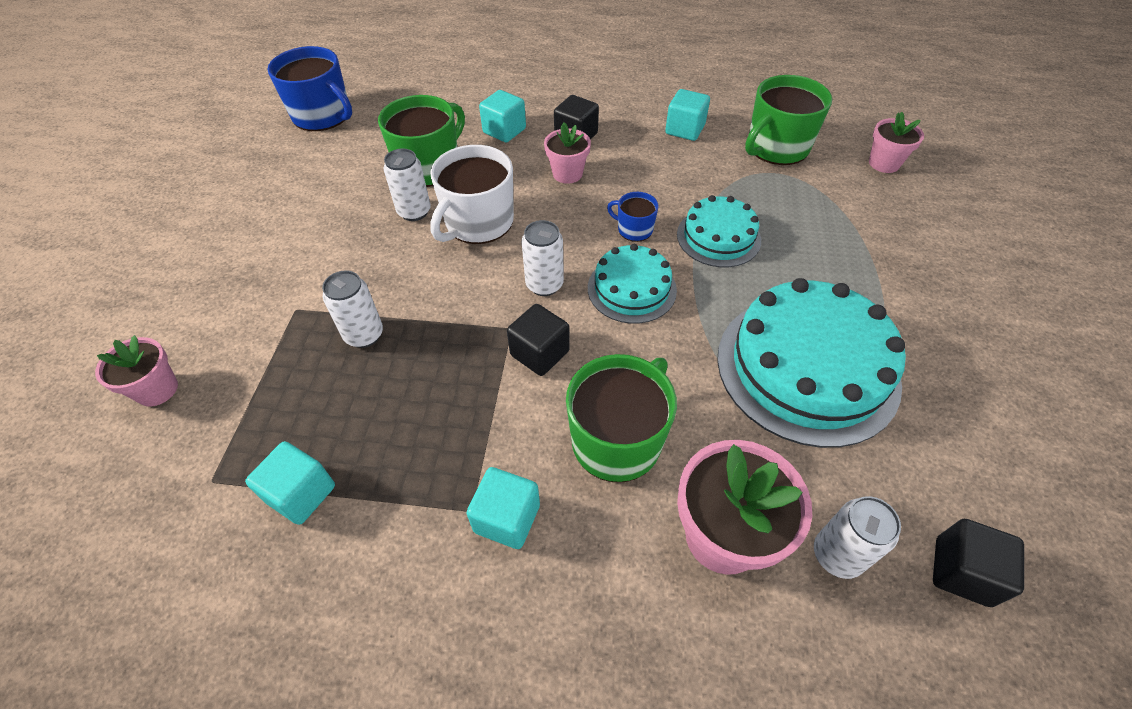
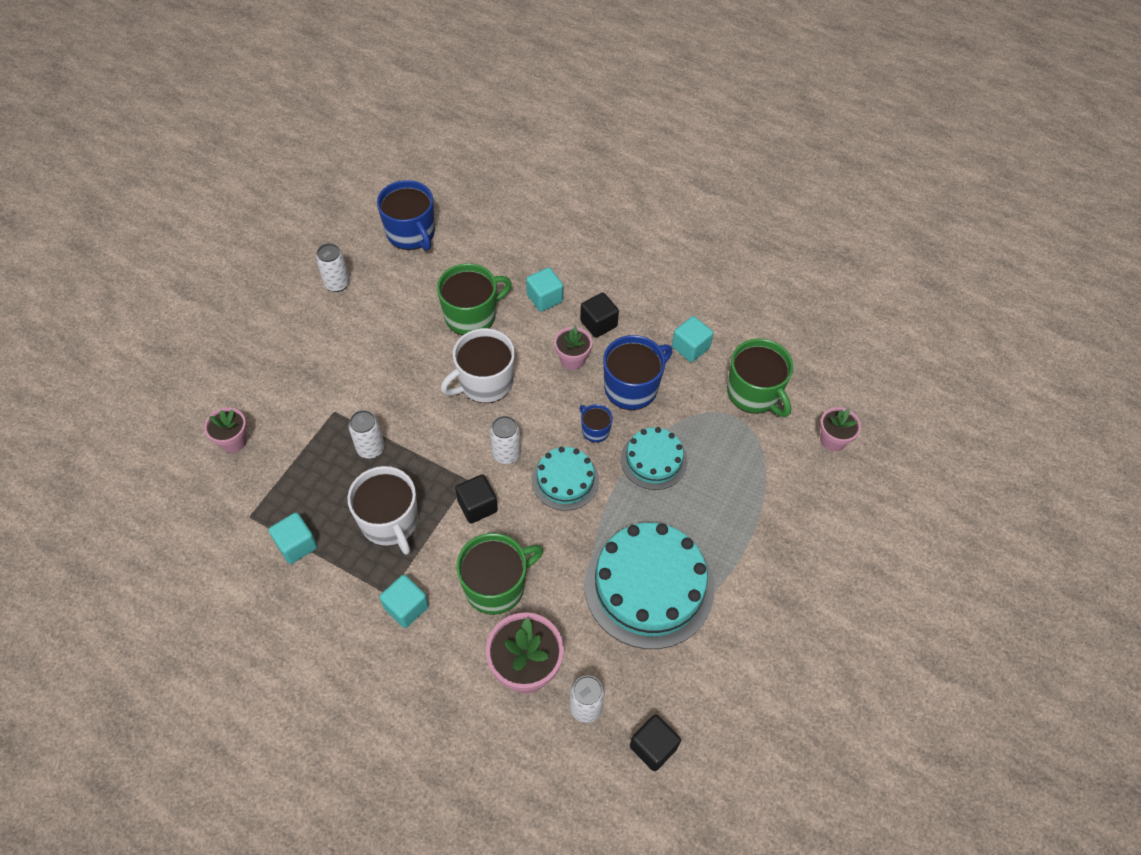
camera: 20 degrees right, 5 degrees up
white can [383,148,431,221] -> white can moved to [316,243,350,292]
green mug [745,75,832,165] -> green mug turned 105 degrees counterclockwise [727,339,793,417]
none -> white mug [347,466,418,555]
none -> blue mug [603,335,672,410]

